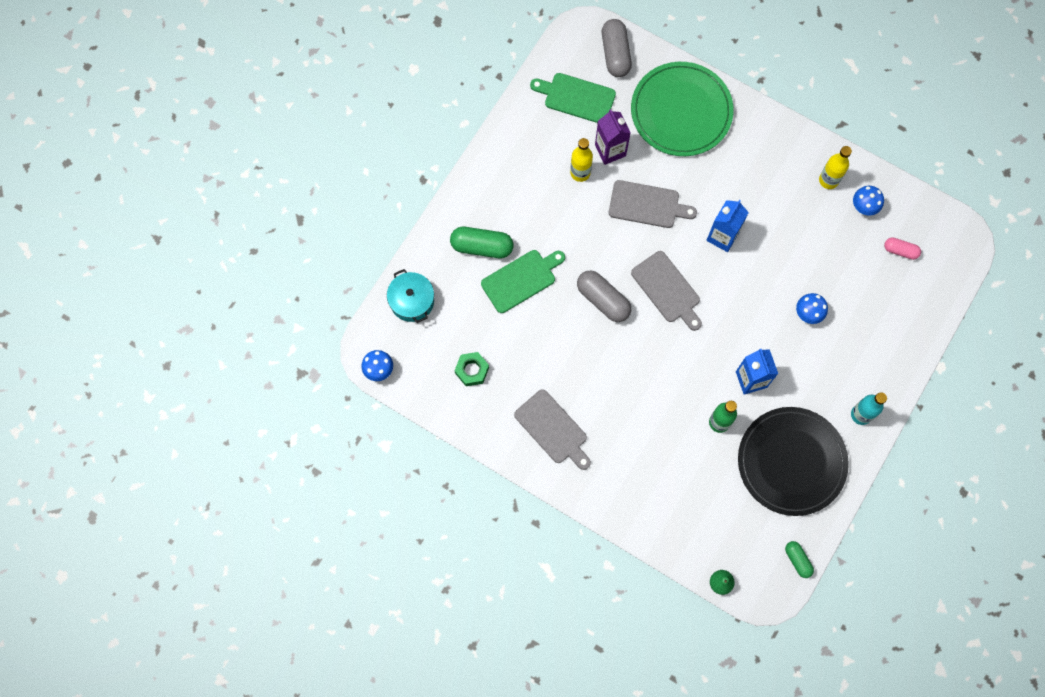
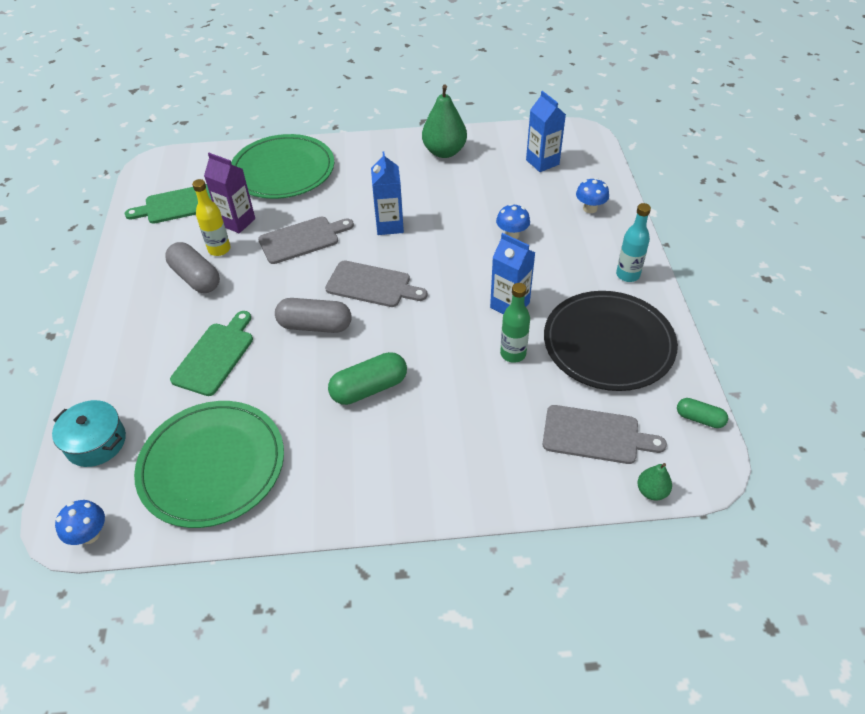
camera: 35 degrees left, 25 degrees down
green capsule [450,227,513,258] -> green capsule moved to [328,352,407,405]
green nut [454,352,489,386] -> green plate [134,401,284,528]
grey cutting board [514,389,591,470] -> grey cutting board moved to [543,405,667,464]
grey capsule [602,19,632,77] -> grey capsule moved to [165,242,220,293]
yellow bottle [819,146,852,189] -> green pear [422,85,467,158]
blue mushroom [853,186,884,216] -> blue mushroom moved to [576,178,609,213]
pink capsule [884,237,921,260] -> blue carton [526,91,566,172]

